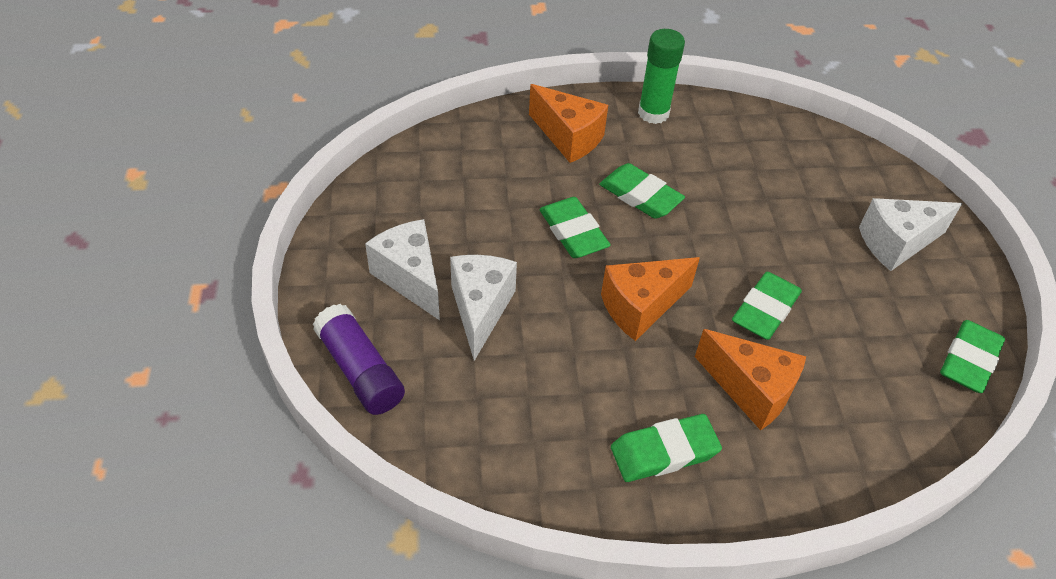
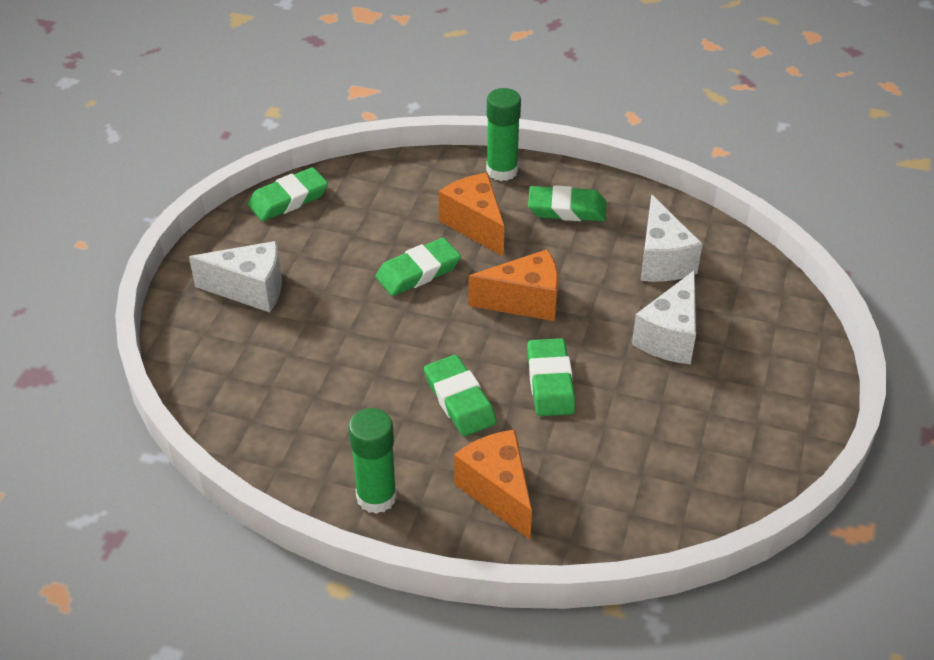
camera: 155 degrees left, 5 degrees down
purple glue stick [313,304,405,415] -> none
white cheese [365,219,440,320] -> white cheese moved to [641,195,703,282]
none -> green glue stick [486,88,521,181]

